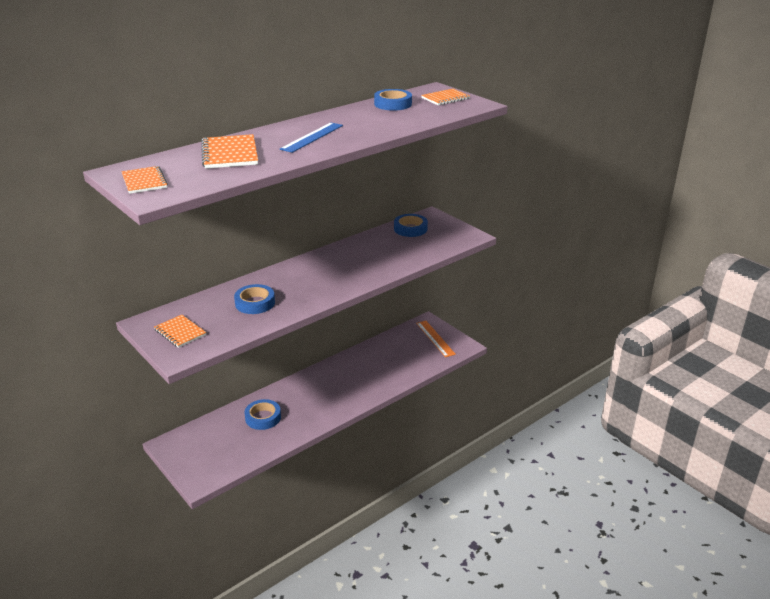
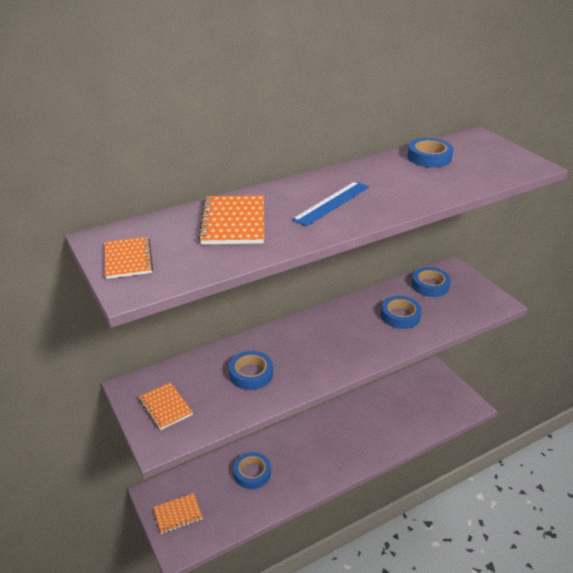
camera: 10 degrees right, 5 degrees up
orange ruler [416,321,456,357] -> none
orange notebook [421,89,470,105] -> orange notebook moved to [153,493,203,534]
none -> blue tape [381,296,422,329]

